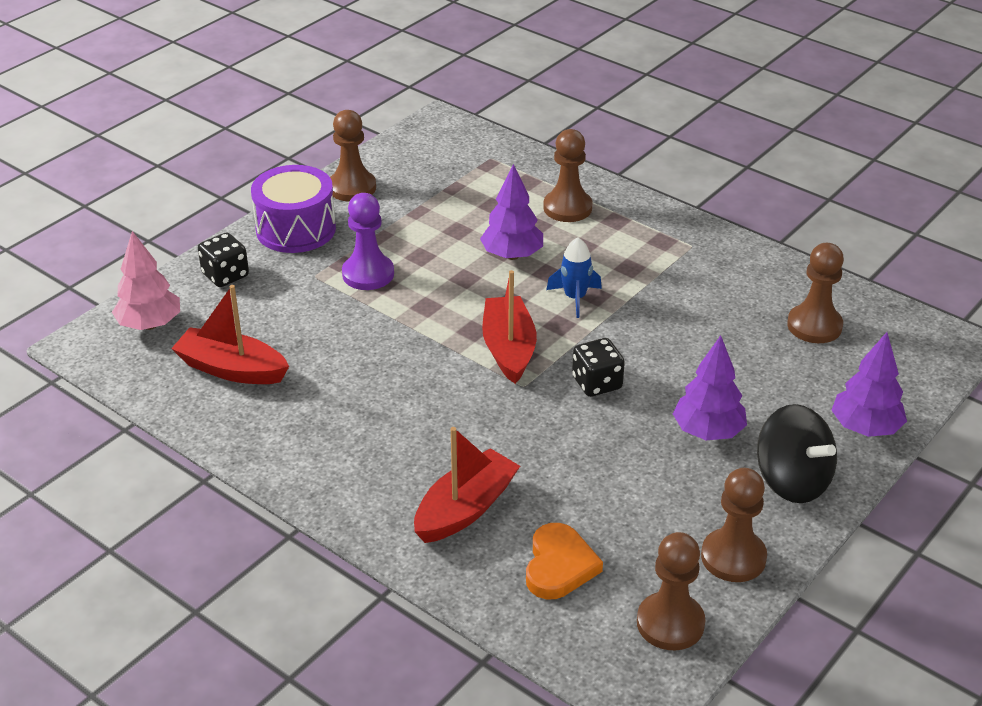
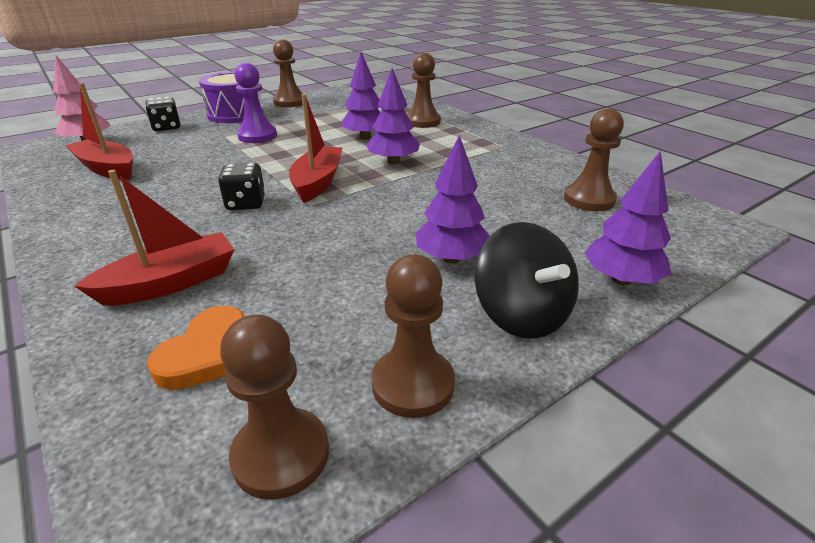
camera: 15 degrees right, 5 degrees down
blue rocket [546,237,602,318] -> purple tree [366,68,420,165]
black dice [572,338,625,397] -> black dice moved to [218,163,265,210]

